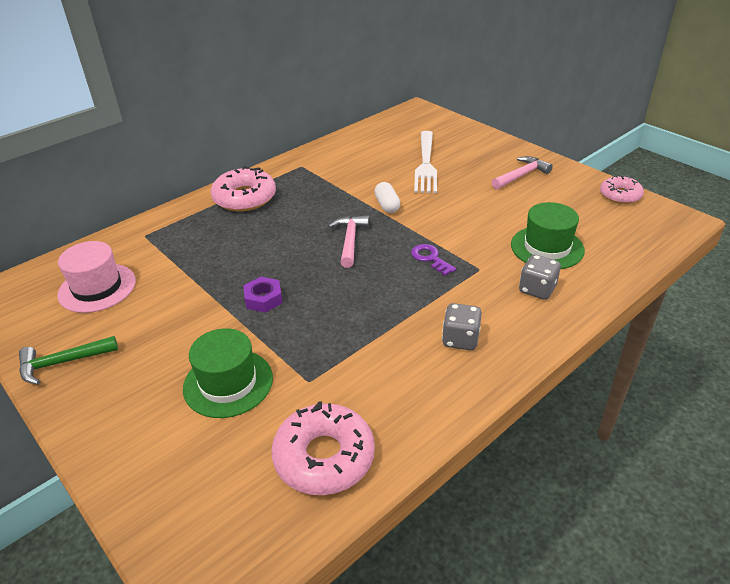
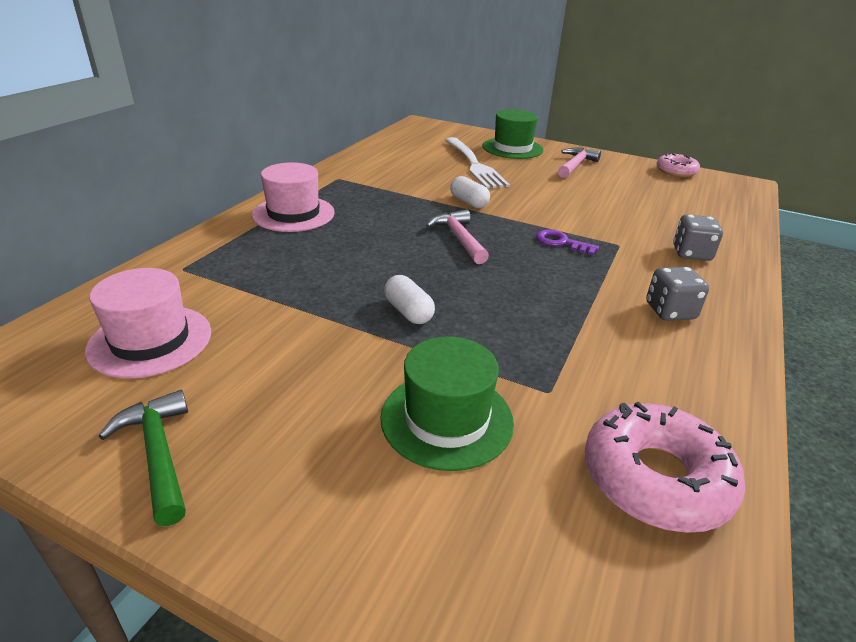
camera: 25 degrees left, 5 degrees down
green hammer [19,336,118,385] -> green hammer turned 105 degrees clockwise [98,390,188,526]
pink donut [211,166,276,211] -> pink hat [252,162,335,232]
purple nut [243,277,283,313] -> white capsule [384,275,435,324]
green hat [511,202,585,269] -> green hat moved to [482,109,543,159]

